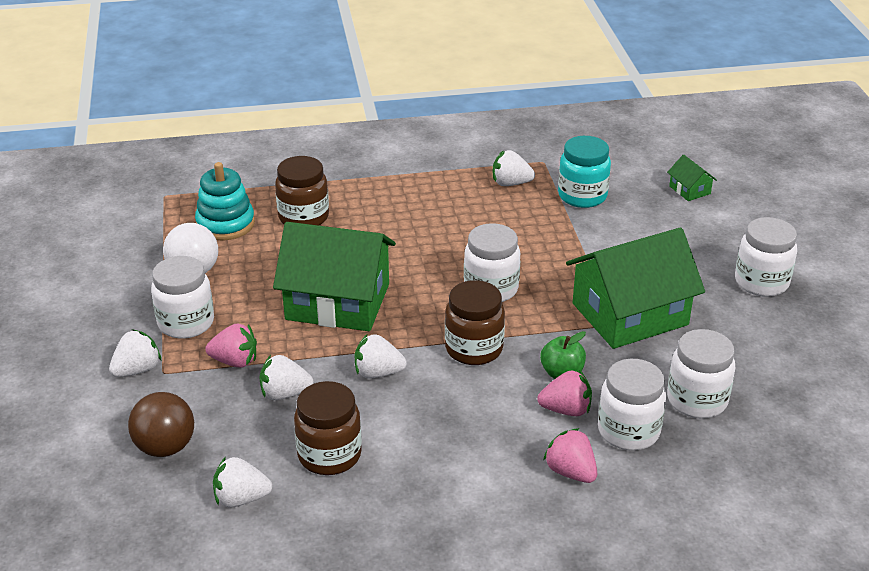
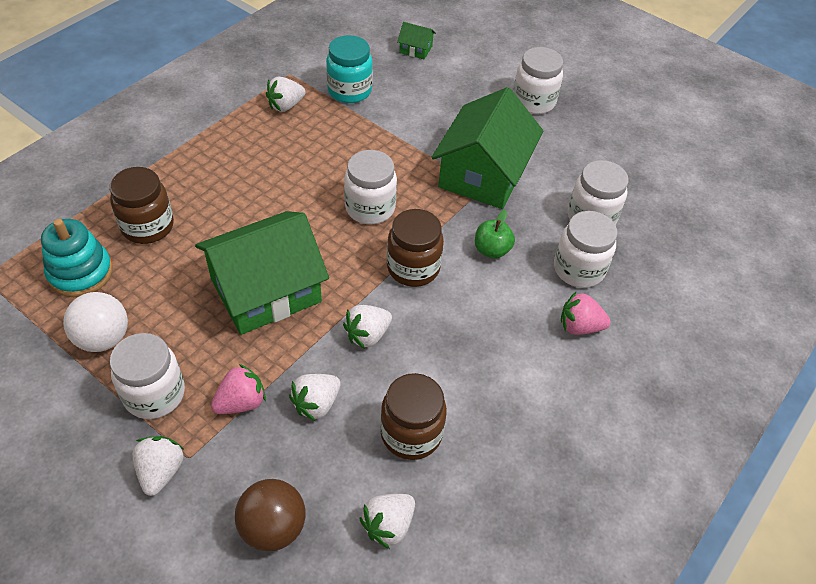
camera: 45 degrees left, 15 degrees up
pink strawberry [537,370,592,416] -> none

